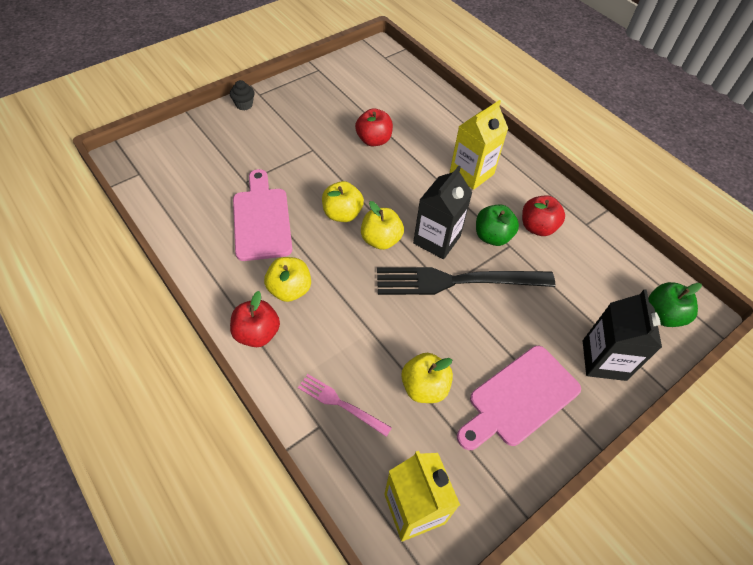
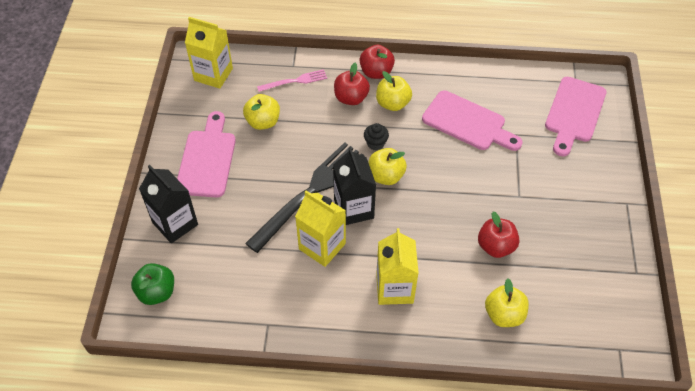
camera: 135 degrees right, 0 degrees up
black cupcake [230,80,255,111] -> black cupcake moved to [364,123,389,151]
yellow apple [322,181,364,222] -> yellow apple moved to [485,279,529,327]
green apple [476,205,519,246] -> yellow carton [295,191,346,267]
red apple [522,196,565,236] -> red apple moved to [334,63,370,105]
none -> pink cutting board [545,77,607,156]

